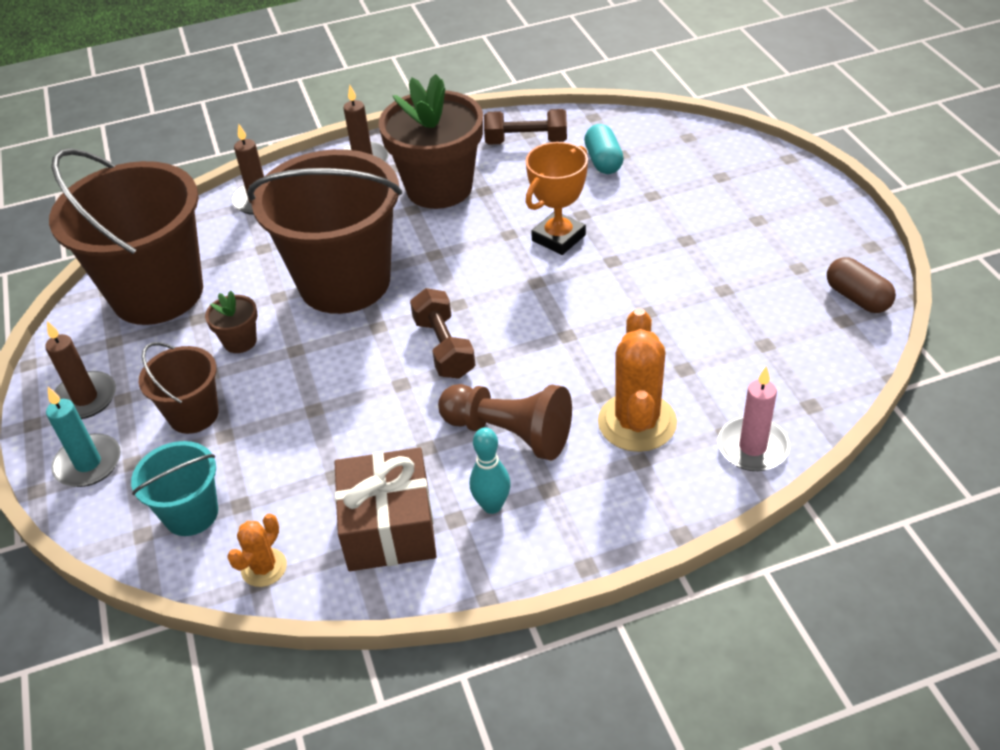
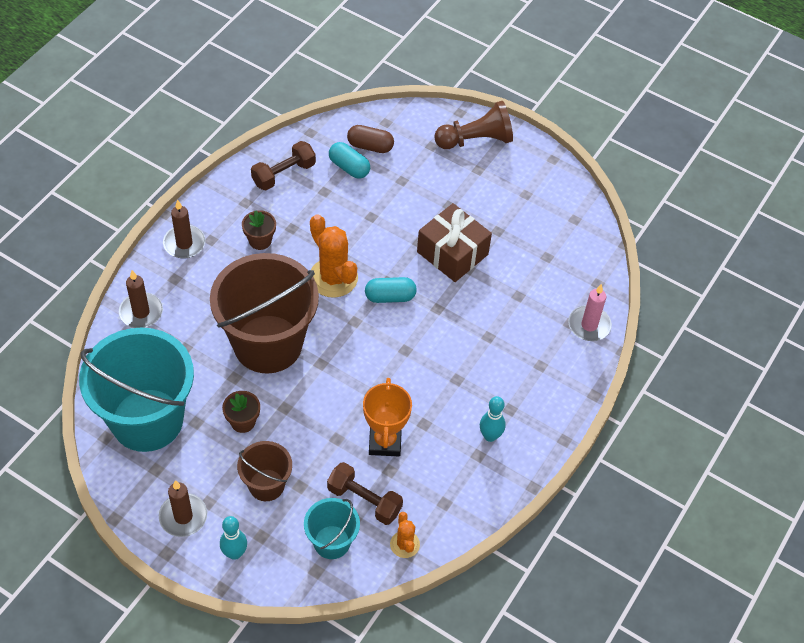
camera: 45 degrees left, 10 degrees up
turquoise candle [46,387,121,487] -> turquoise bowling pin [220,516,247,560]
brown bucket [49,148,203,325] -> turquoise bucket [79,328,194,452]
brown gift [334,448,437,571] -> brown gift moved to [417,203,492,282]
brown flower pot [379,74,483,209] -> brown flower pot [242,210,276,250], size x0.44
brown dumbbell [410,288,475,379] -> brown dumbbell moved to [327,462,403,525]
brown pawn [438,384,572,461] -> brown pawn moved to [434,101,513,149]
orange trophy [526,142,588,255] -> orange trophy moved to [363,378,412,456]
orange cactus [598,308,677,452] -> orange cactus moved to [310,214,358,298]
brown capsule [827,257,896,313] -> brown capsule moved to [347,125,394,153]
none -> turquoise capsule [365,277,417,303]

